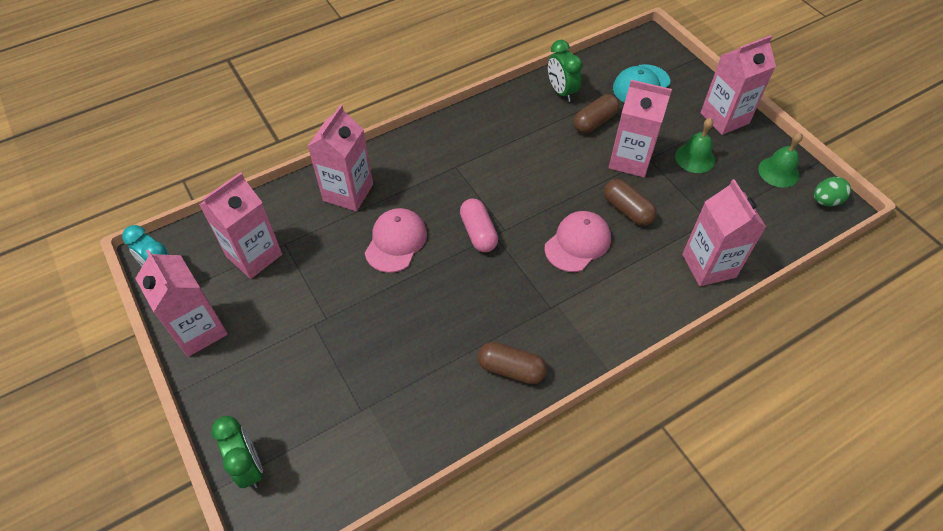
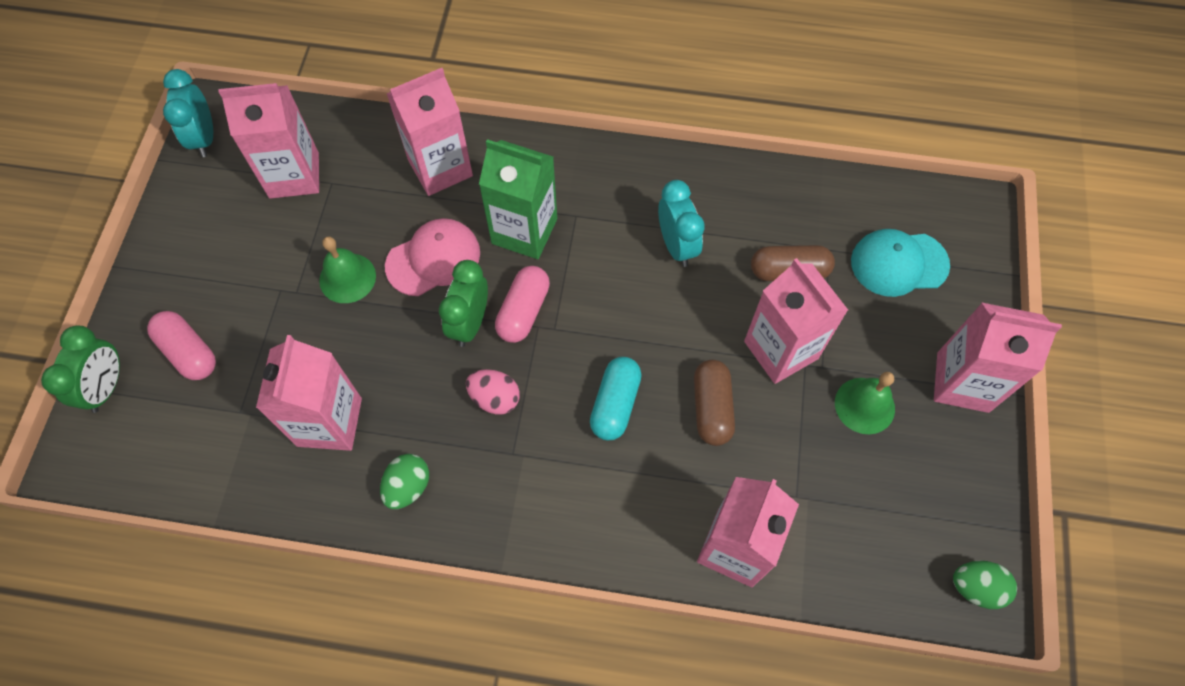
camera: 40 degrees right, 10 degrees up
pink carton [135,249,228,357] -> pink carton moved to [256,335,362,451]
brown capsule [477,342,547,384] -> green egg [380,454,429,509]
pink cap [544,211,611,272] -> turquoise capsule [590,357,642,440]
green clock [548,40,583,102] -> green clock moved to [439,260,488,347]
green bell [758,132,803,188] -> green bell moved to [319,236,376,303]
none -> pink capsule [147,311,216,380]
none -> pink egg [466,369,520,415]
none -> green carton [479,139,557,259]
none -> turquoise clock [658,180,705,267]

